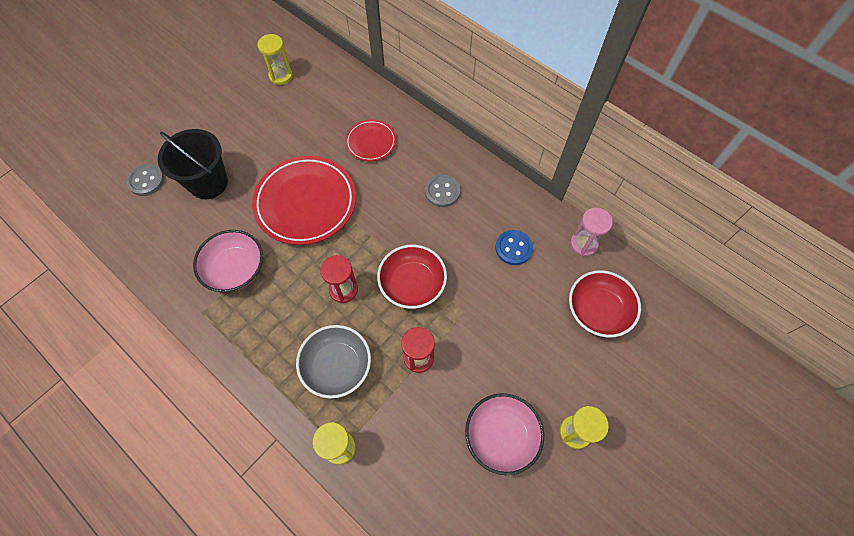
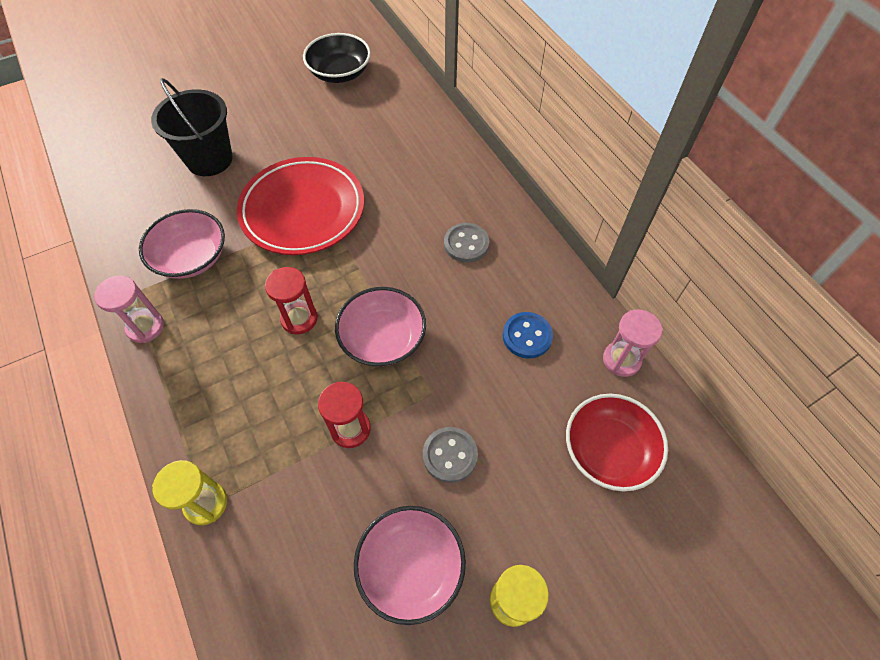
camera: 20 degrees right, 5 degrees down
grey button [126,164,164,196] -> grey button moved to [423,427,478,483]
yellow hourglass [257,34,293,85] -> black bowl [303,33,371,83]
grey bowl [296,325,371,398] -> none
red plate [345,119,396,161] -> none
red bowl [377,245,447,309] -> pink bowl [335,287,426,366]
none -> pink hourglass [94,275,164,343]

